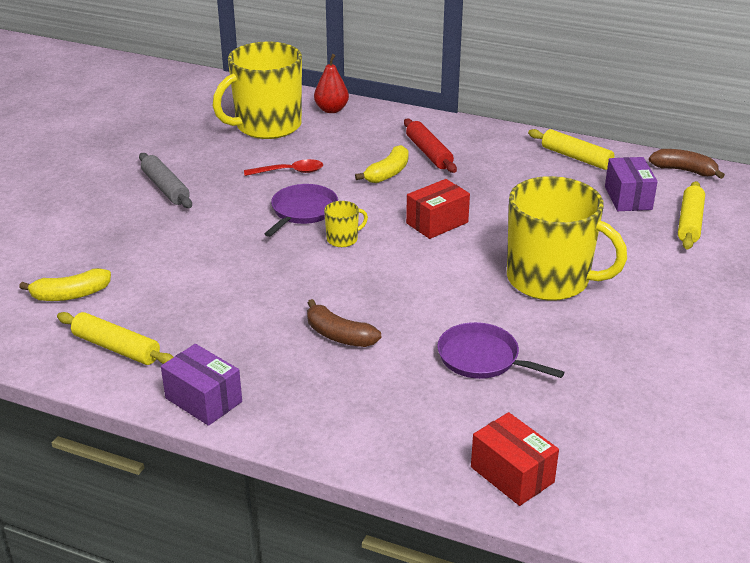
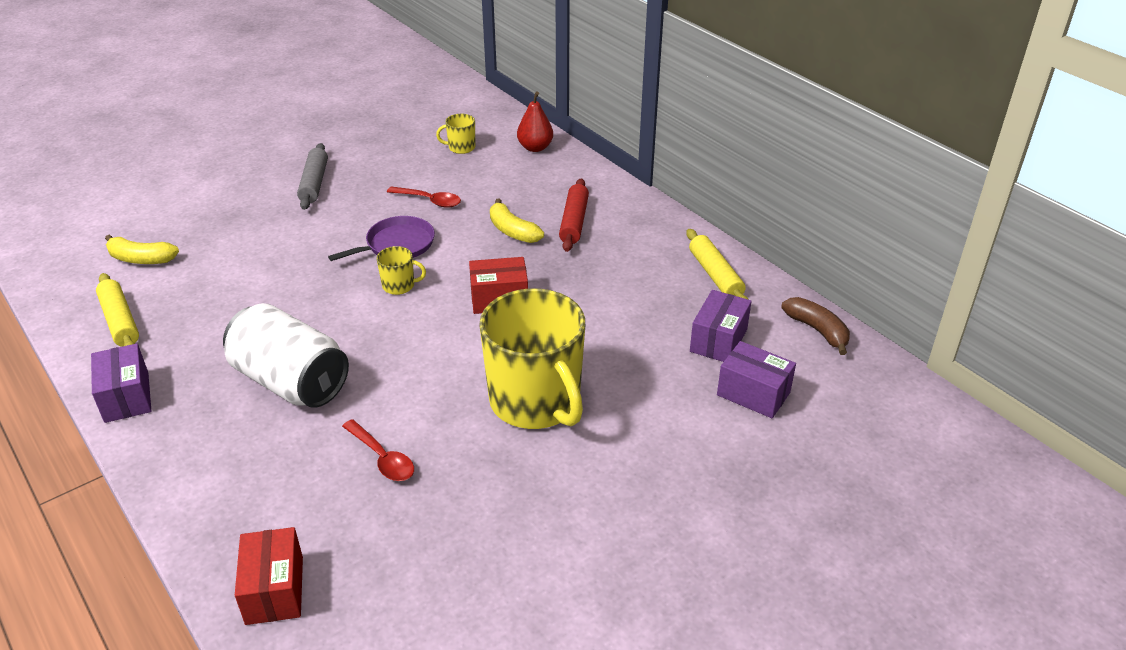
camera: 30 degrees right, 5 degrees up
yellow mug [213,42,302,139] -> yellow mug [436,114,475,154], size x0.40
brown banana [307,299,381,347] -> white can [223,303,349,408]
yellow banana [355,145,409,183] -> yellow banana turned 75 degrees clockwise [490,199,544,243]
purple pan [437,322,565,379] -> red spoon [342,419,414,481]
yellow rolling pin [678,181,705,250] -> purple box [717,341,796,418]

